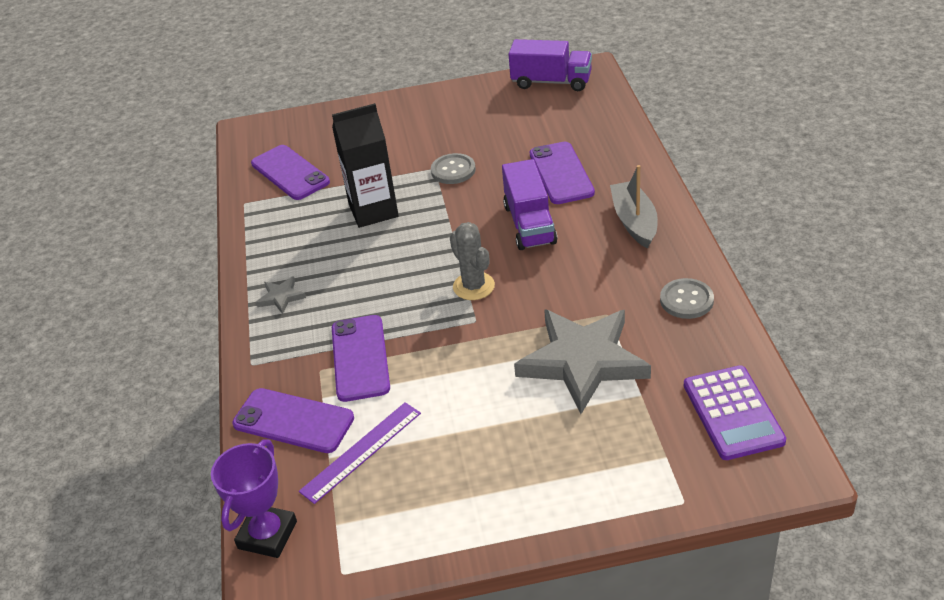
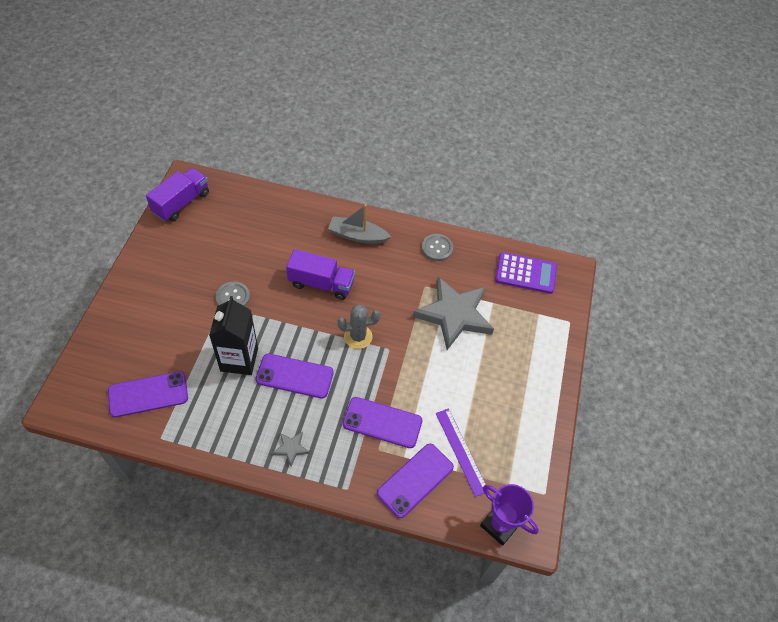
camera: 75 degrees left, 15 degrees up
purple phone [530,142,595,204] -> purple phone moved to [256,354,334,398]

